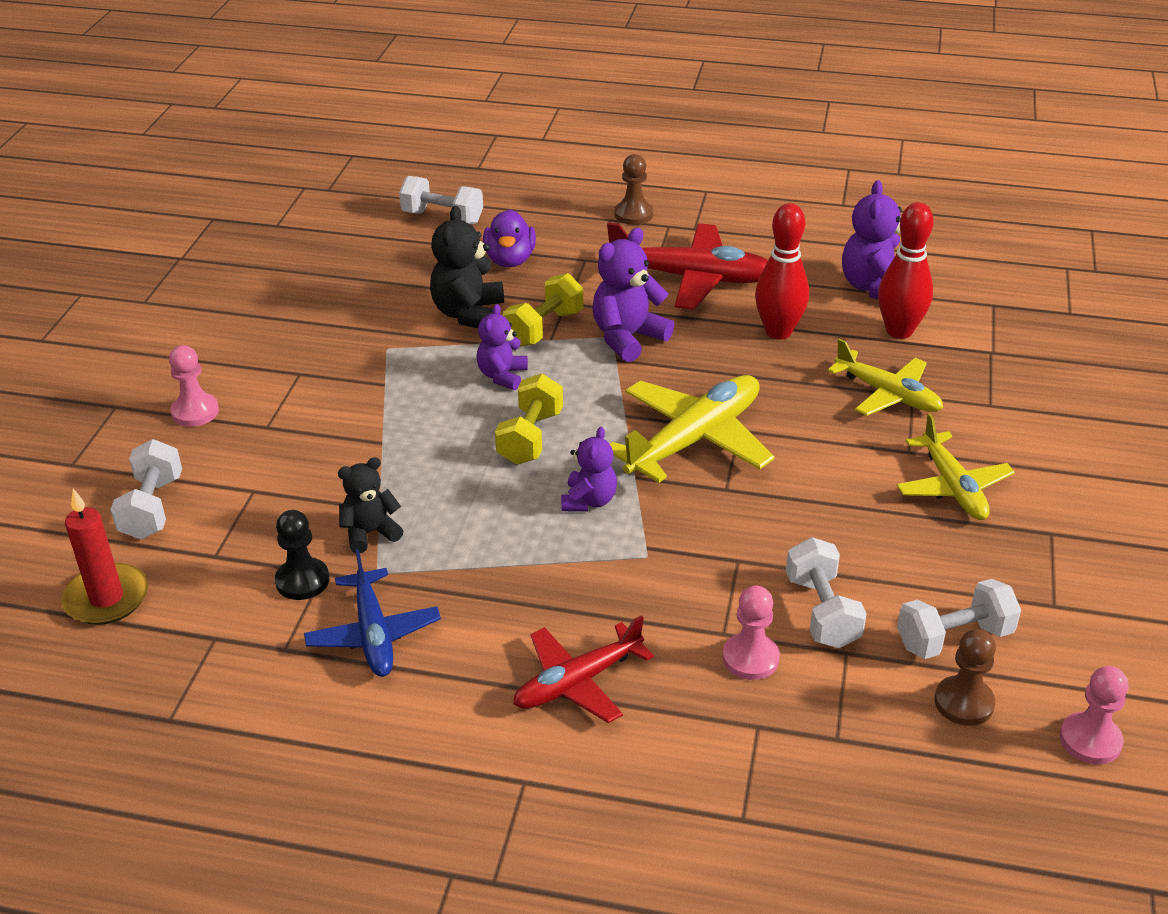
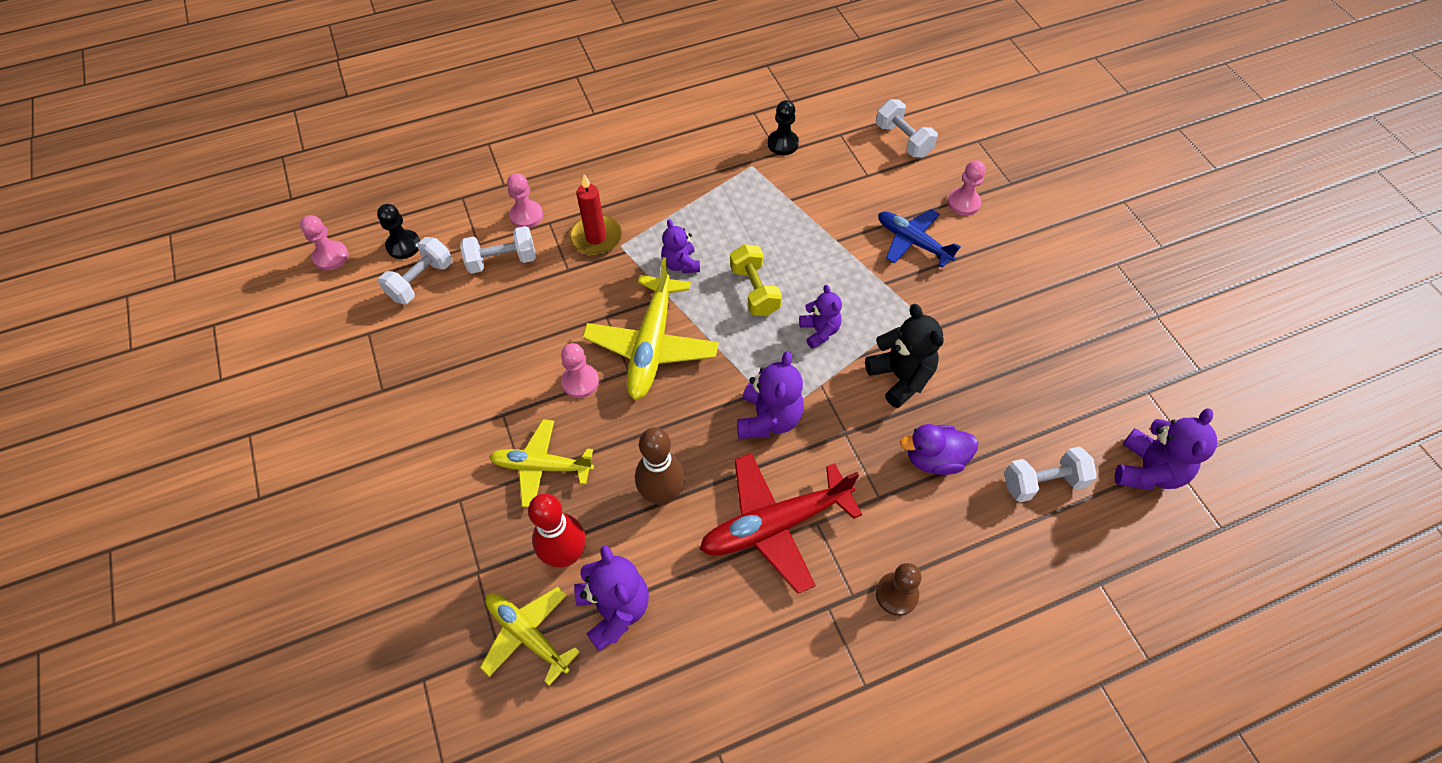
camera: 145 degrees right, 20 degrees up
red candle [61,489,148,625] -> red candle moved to [569,174,622,256]
blue plane [304,549,441,677] -> blue plane moved to [878,209,961,268]
black teddy bear [338,457,404,553] -> none
purple duck [483,209,536,267] -> purple duck turned 60 degrees counterclockwise [900,424,978,475]
yellow dumbbell [503,273,583,347] -> none
red plane [513,615,654,723] -> none
red bowling pin [755,203,809,340] -> brown bowling pin [635,428,685,505]
white dumbbell [786,537,867,648] -> white dumbbell turned 60 degrees counterclockwise [460,226,536,274]
yellow plane [896,413,1015,520] -> yellow plane moved to [480,587,580,686]
brown pawn [934,629,996,726] -> black pawn [377,204,420,259]
none -> pink pawn [561,343,599,398]
none -> purple teddy bear [1115,408,1217,490]

